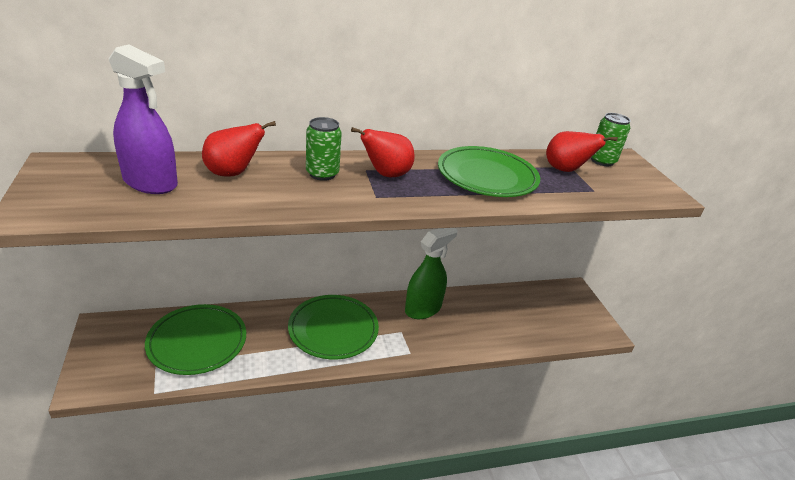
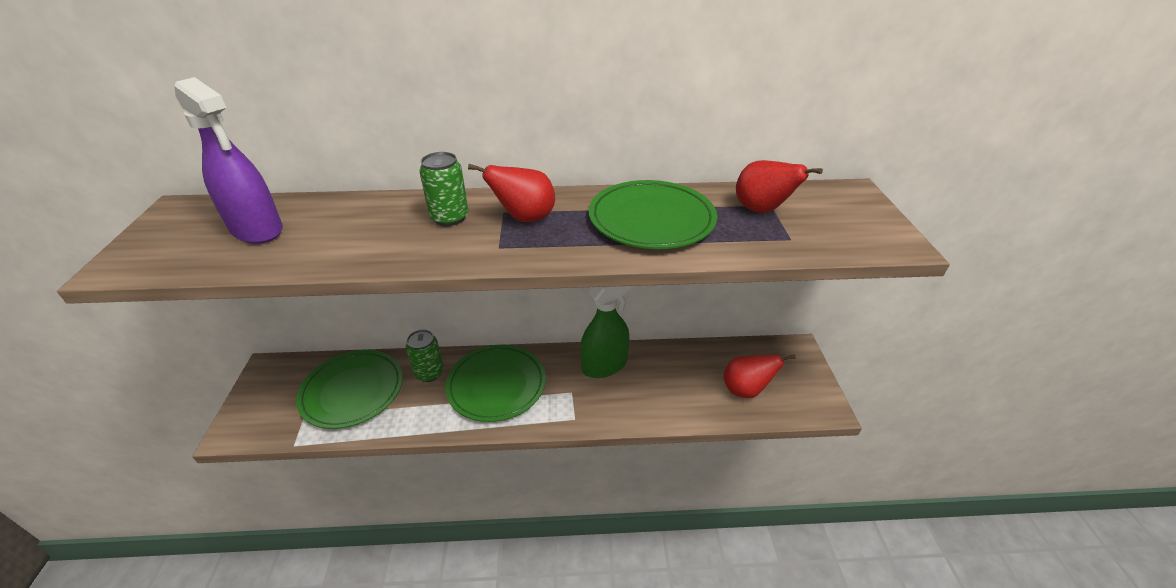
camera: 15 degrees right, 5 degrees up
red pear [202,121,276,177] -> red pear moved to [723,354,796,398]
green can [591,113,631,166] -> green can moved to [406,329,444,382]

